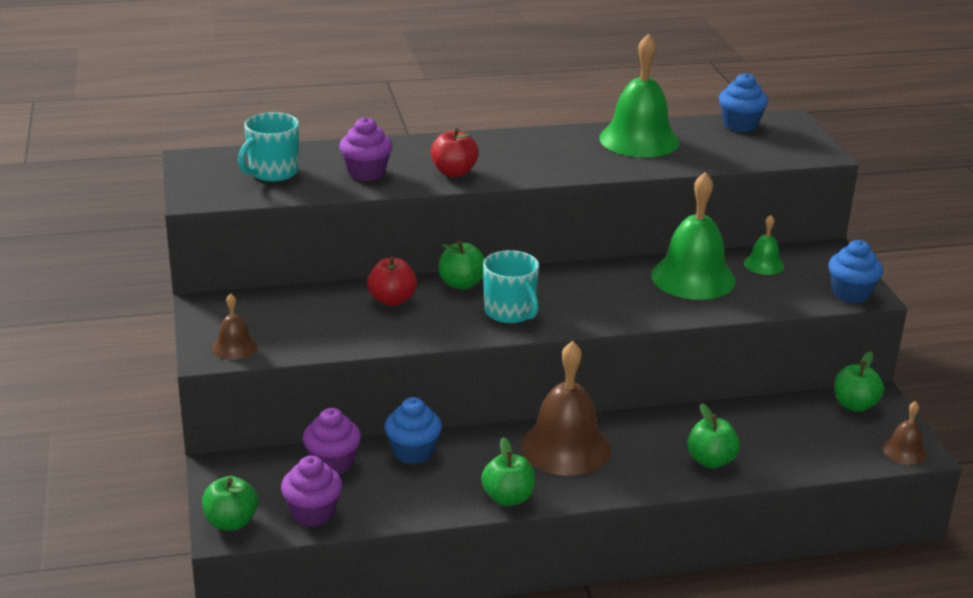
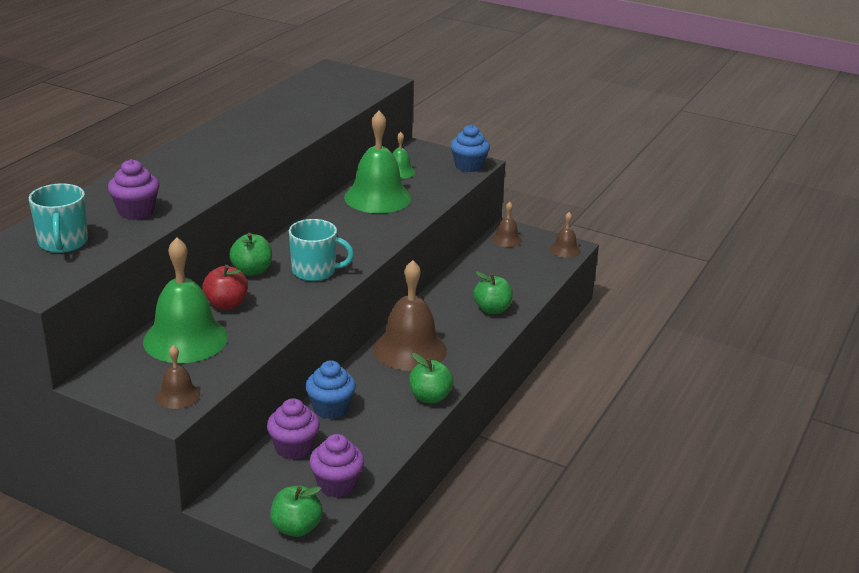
camera: 50 degrees left, 0 degrees up
red apple [431,128,479,177] -> none
green bell [599,34,680,157] -> green bell moved to [143,237,228,363]
blue cupcake [719,73,768,132] -> none
green apple [834,352,884,412] -> brown bell [492,202,522,247]

